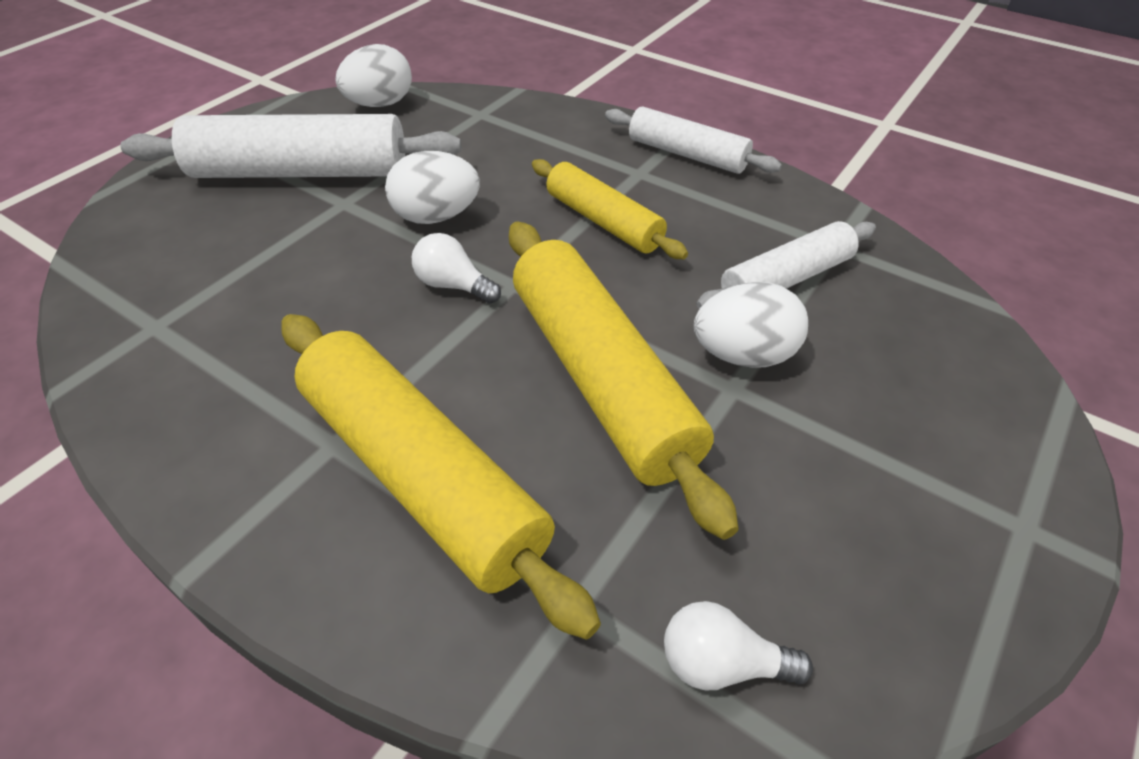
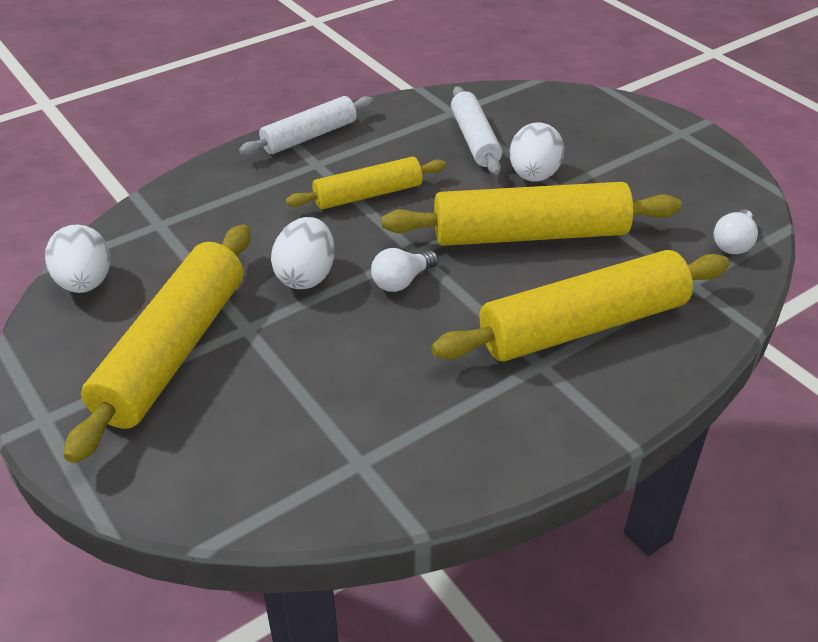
camera: 70 degrees left, 5 degrees down
white rolling pin [121,114,461,178] -> yellow rolling pin [63,225,251,463]

